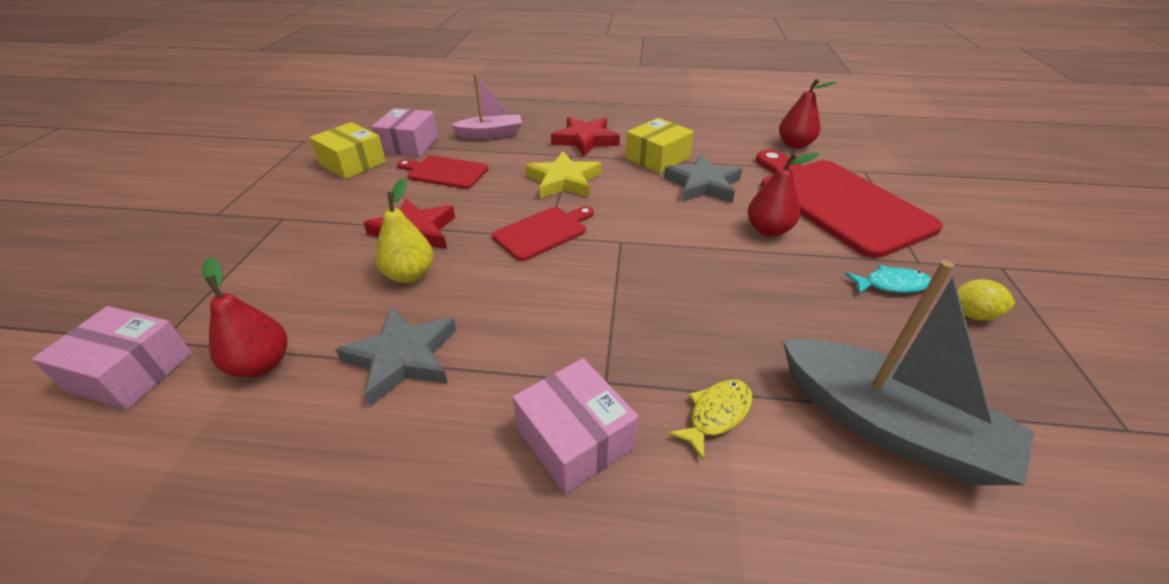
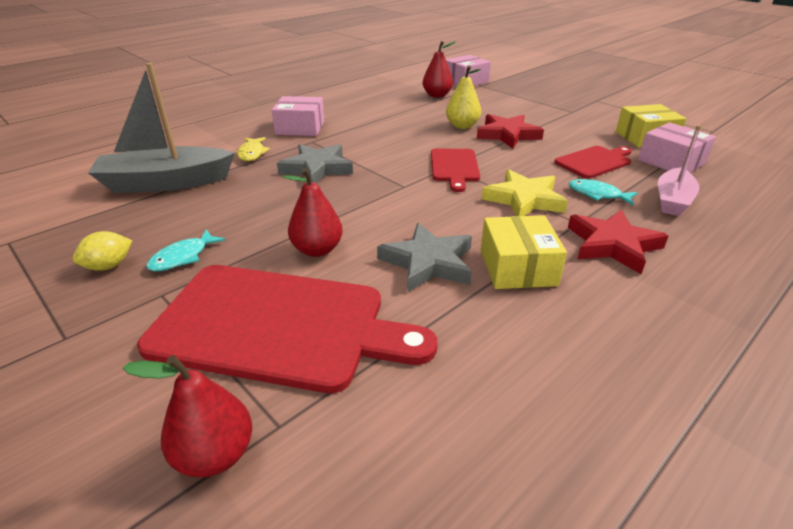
camera: 130 degrees right, 5 degrees down
grey star [335,307,457,406] -> grey star moved to [277,144,353,183]
red pear [779,79,837,149] -> red pear moved to [123,355,252,477]
none -> turquoise fish [569,179,638,205]

